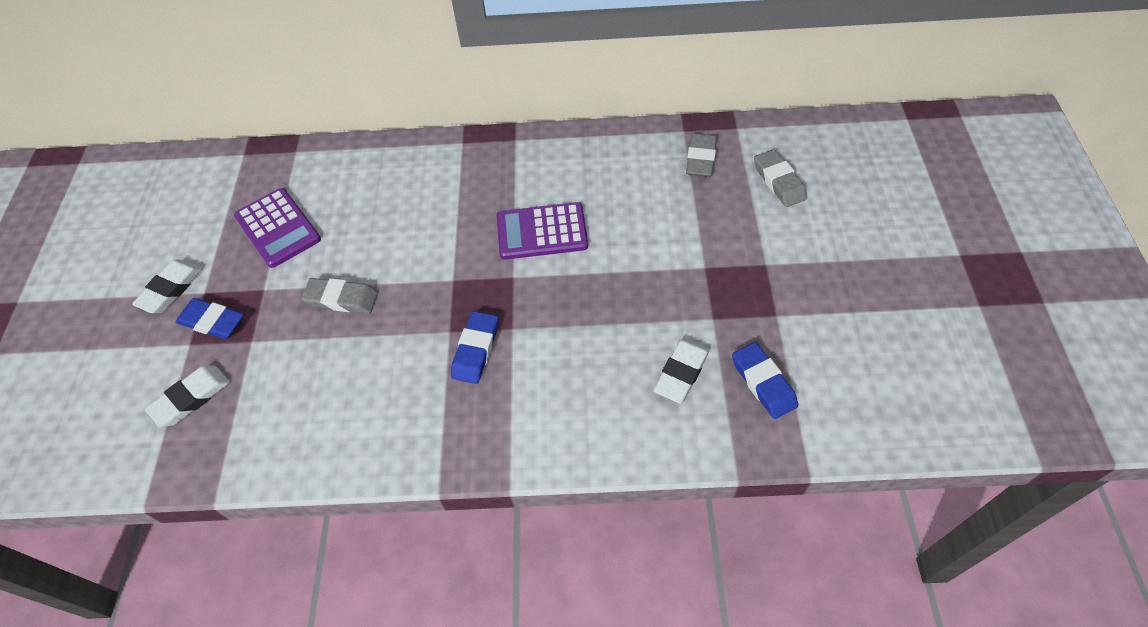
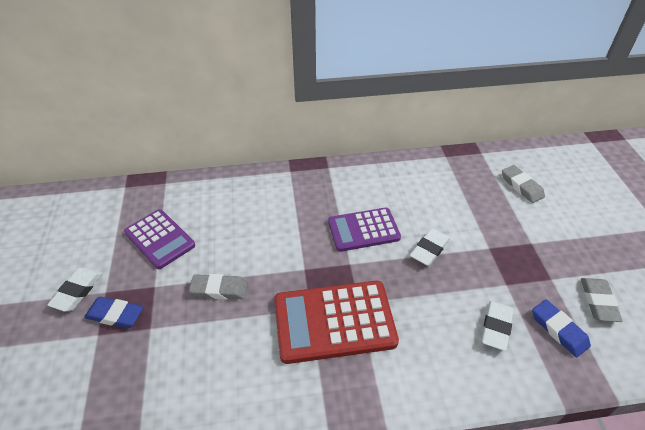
camera: 10 degrees left, 10 degrees down
white eraser [145,365,230,427] -> white eraser moved to [410,229,450,266]
blue eraser [451,311,498,384] -> red calculator [274,281,399,364]
grey eraser [686,133,717,177] -> grey eraser moved to [581,278,623,322]

